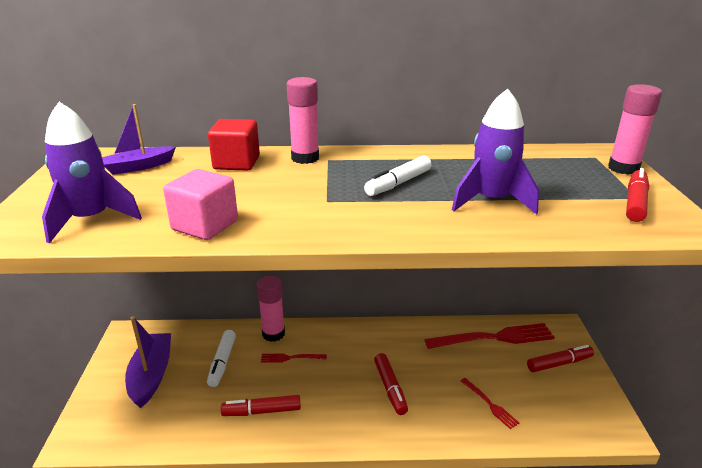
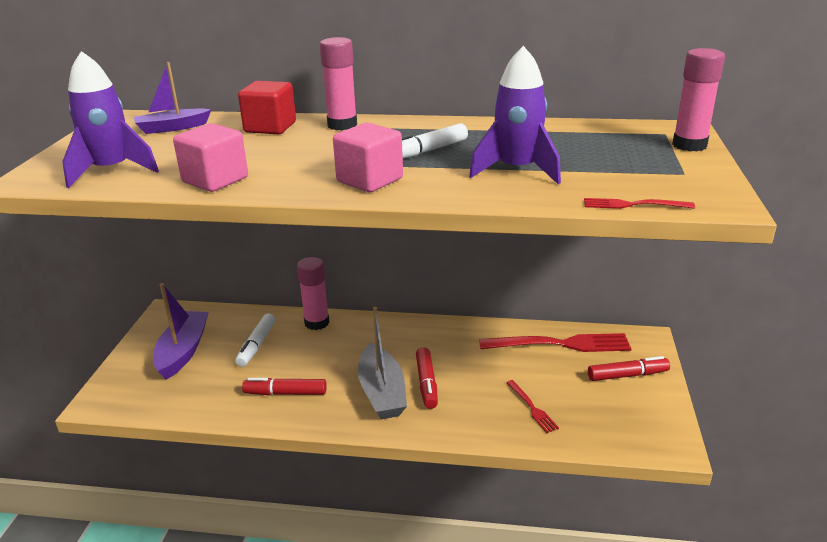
camera: 10 degrees right, 0 degrees up
red fork [261,353,327,363] -> red fork moved to [584,198,695,209]
red marker [626,168,649,222] -> none
none -> pink cube [333,123,403,192]
none -> grey boat [358,307,407,419]

